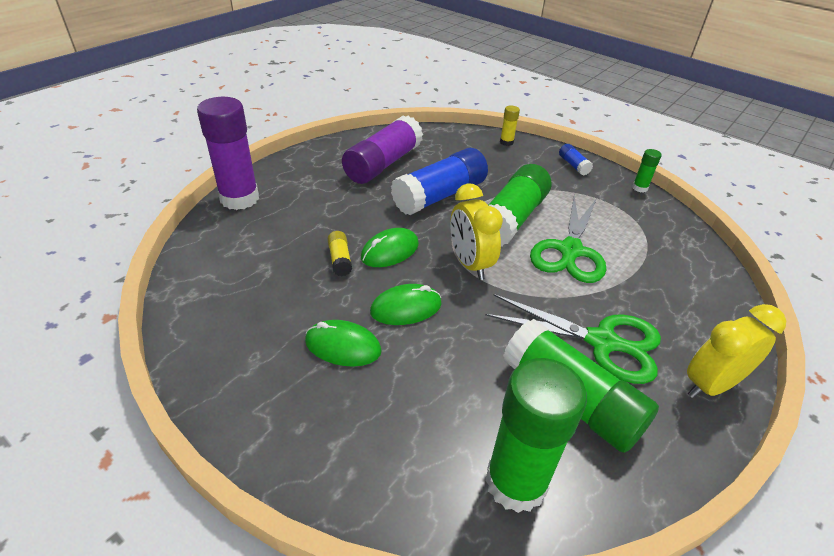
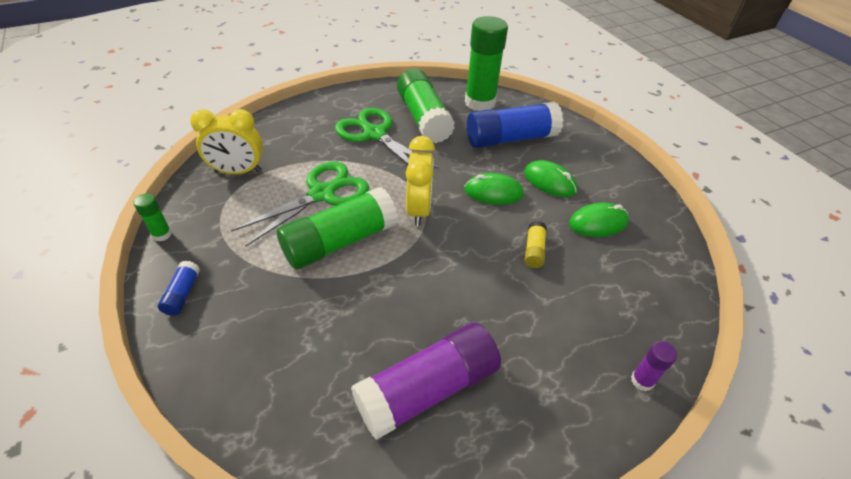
camera: 155 degrees left, 5 degrees up
purple glue stick [197,97,259,210] -> purple glue stick [631,341,677,391], size x0.44
green mouse [361,228,419,267] -> green mouse moved to [569,203,629,237]
blue glue stick [391,148,488,215] -> blue glue stick moved to [467,102,563,148]
yellow glue stick [500,106,520,146] -> none
yellow clock [687,304,786,398] -> yellow clock moved to [190,109,263,174]

